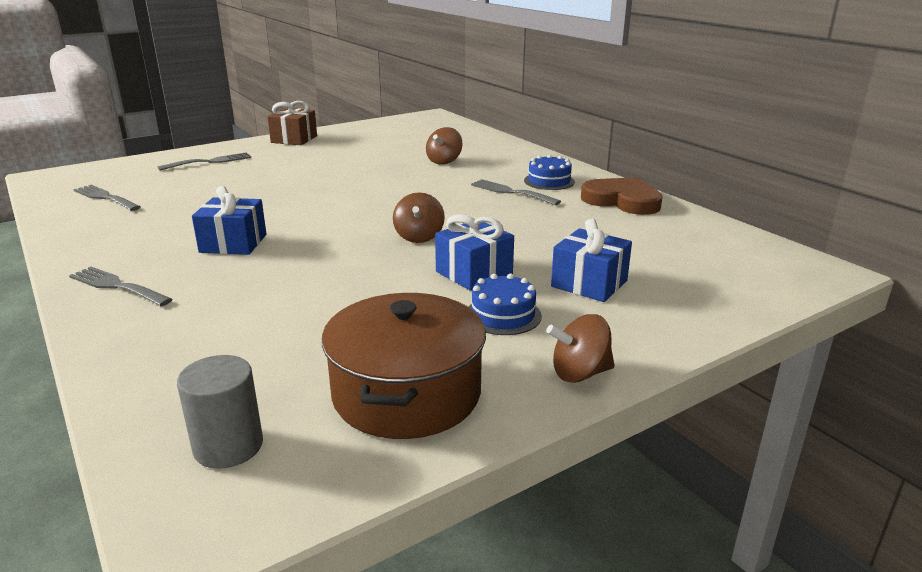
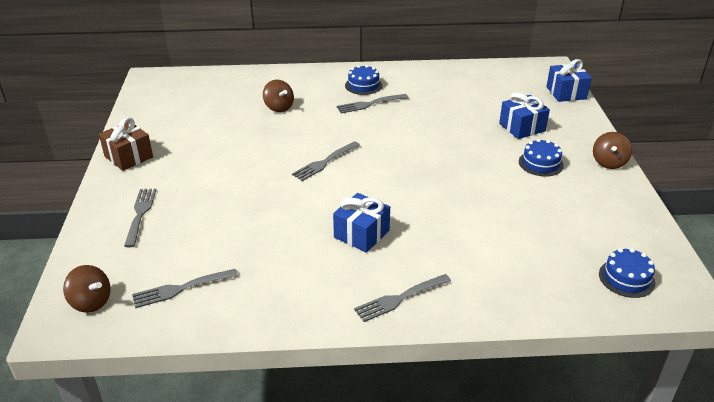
camera: 60 degrees left, 10 degrees up
grey cylinder [177,355,263,469] -> blue cake [599,248,655,298]
brown pot [322,293,486,439] -> none
brown spinning top [393,192,445,243] -> brown spinning top moved to [63,265,111,313]
blue gift [435,214,514,291] -> blue gift moved to [546,59,592,102]
brown heart [581,177,663,215] -> none
none -> grey fork [292,141,360,181]

